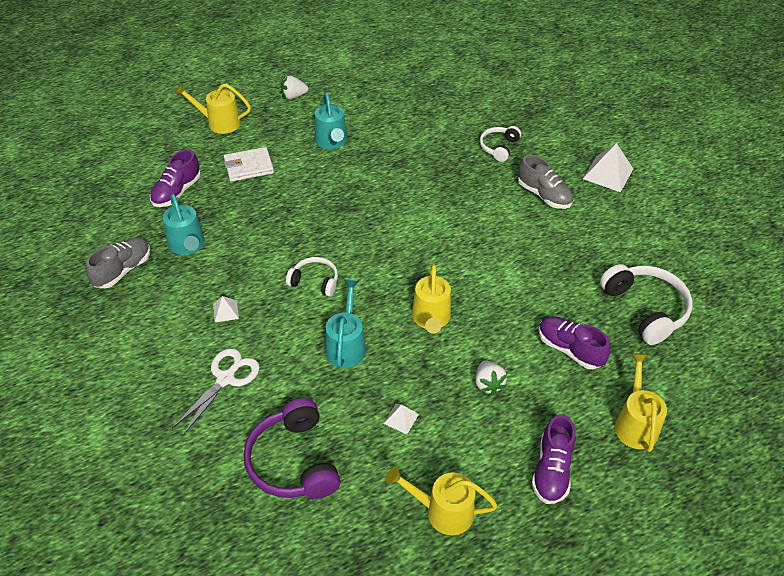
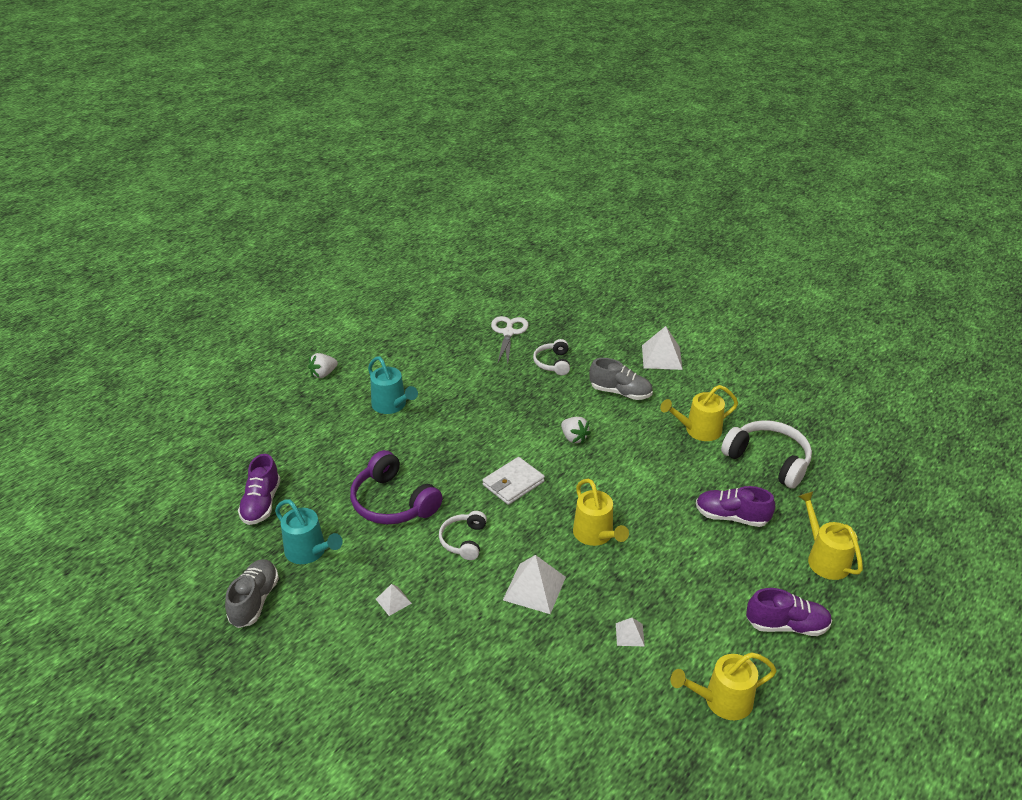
camera: 25 degrees left, 10 degrees down
white scissors [172,348,260,435] -> white scissors moved to [491,316,529,364]
yellow watering can [174,83,251,134] -> yellow watering can moved to [660,385,738,441]
white wallet [224,147,274,182] -> white wallet moved to [482,457,545,505]
purple headphones [244,398,341,499] -> purple headphones moved to [350,450,443,524]
white headphones [286,257,338,297] -> white headphones turned 75 degrees counterclockwise [439,511,487,560]
turquoise watering can [325,280,366,368] -> white pyramid [503,555,566,614]
white strawberry [475,360,507,395] -> white strawberry moved to [561,417,591,444]
purple shoe [532,415,575,504] -> purple shoe turned 75 degrees counterclockwise [746,588,832,636]

